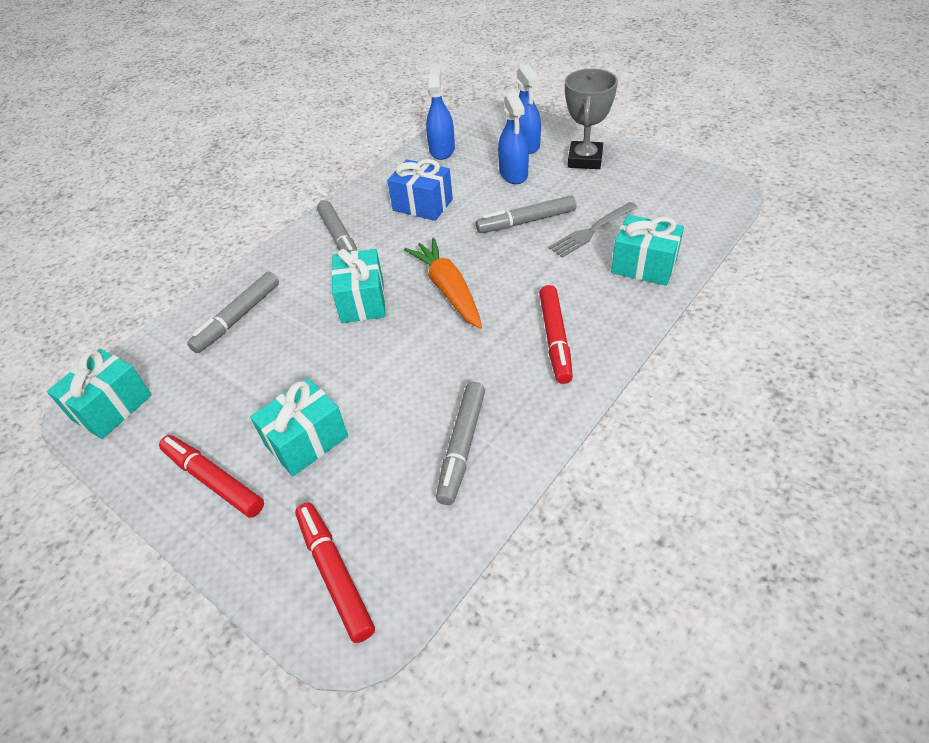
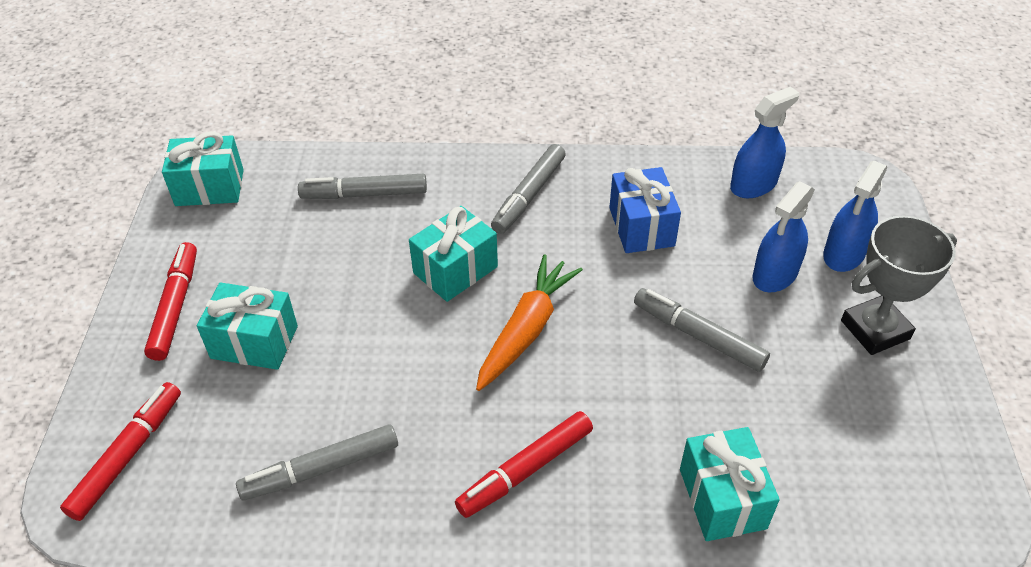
camera: 50 degrees right, 0 degrees up
grey fork [549,202,638,258] -> none

